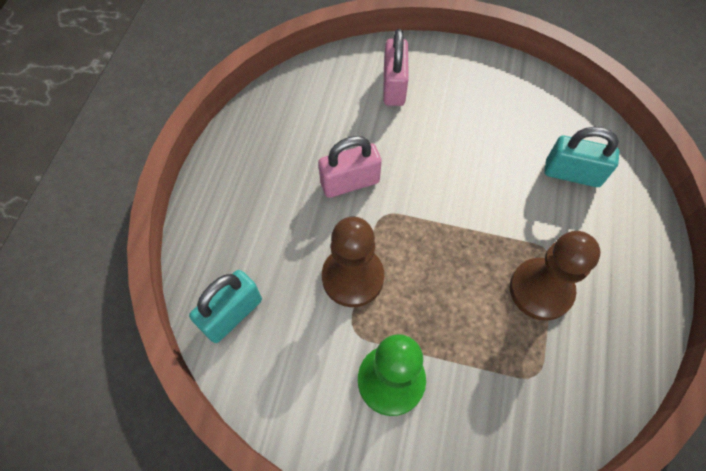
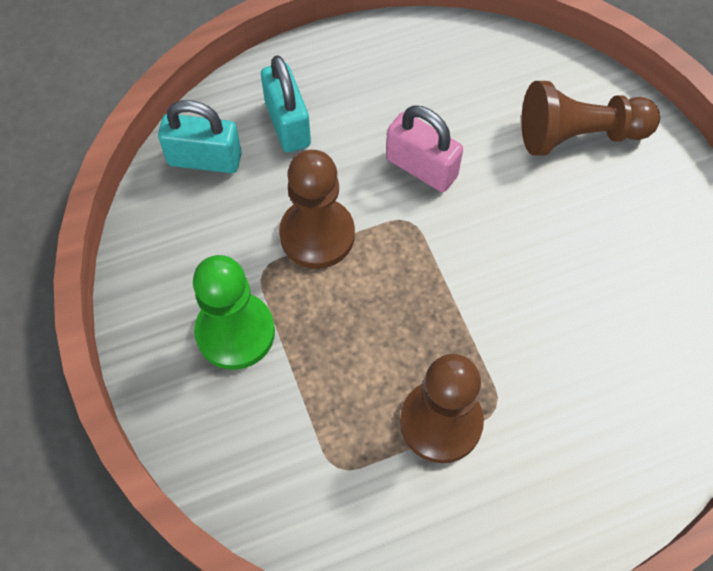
camera: 55 degrees right, 0 degrees up
pink padlock [383,29,409,106] -> brown pawn [521,81,660,156]
turquoise padlock [544,127,619,187] -> turquoise padlock moved to [261,55,311,153]

